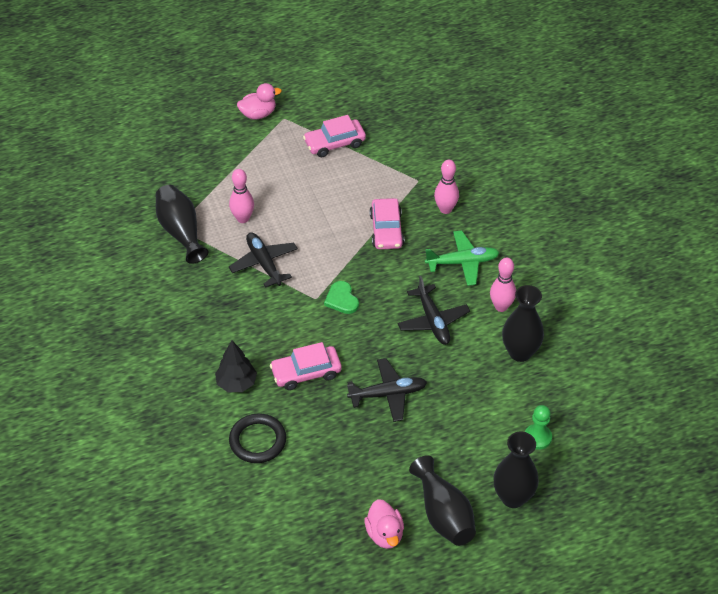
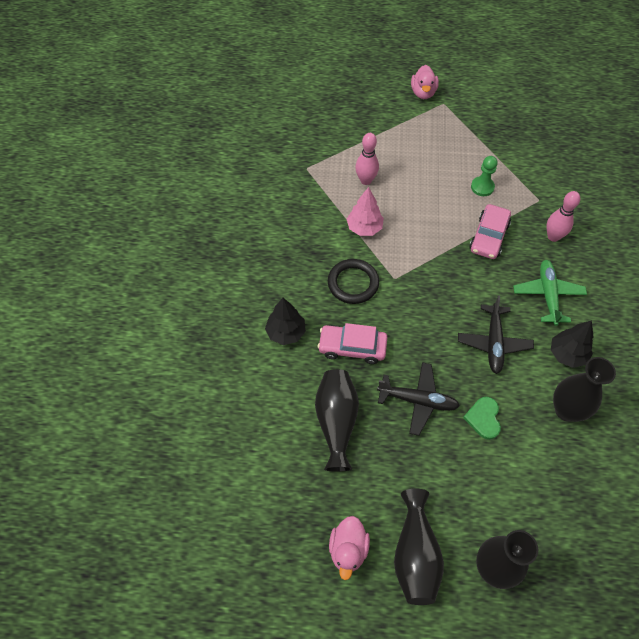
camera: 25 degrees right, 10 degrees up
black vase [156,185,208,264] -> black vase moved to [315,369,359,472]
black plane [229,232,298,288] -> pink tree [347,187,384,236]
black ring [229,413,286,463] -> black ring moved to [328,259,379,304]
pink duck [237,83,282,119] -> pink duck turned 90 degrees clockwise [411,65,439,99]
pink car [303,115,366,157] -> none
green heart [324,281,359,314] -> green heart moved to [463,397,501,440]
green plane [425,230,499,286] -> green plane turned 105 degrees counterclockwise [513,260,587,326]
pink bowling pin [490,258,516,312] -> black tree [551,320,594,368]
green pawn [525,405,552,450] -> green pawn moved to [471,156,498,196]

